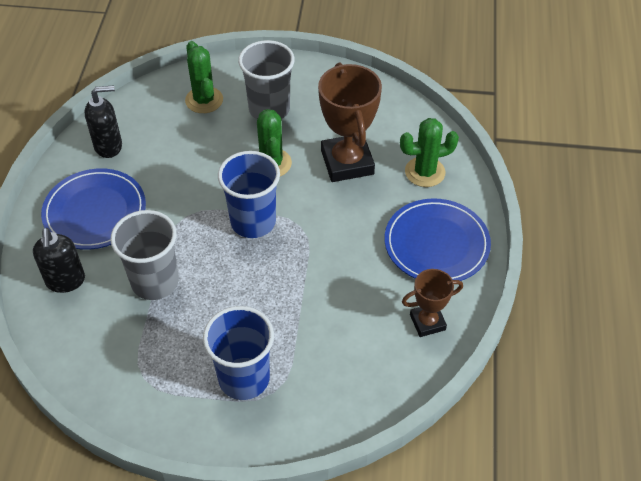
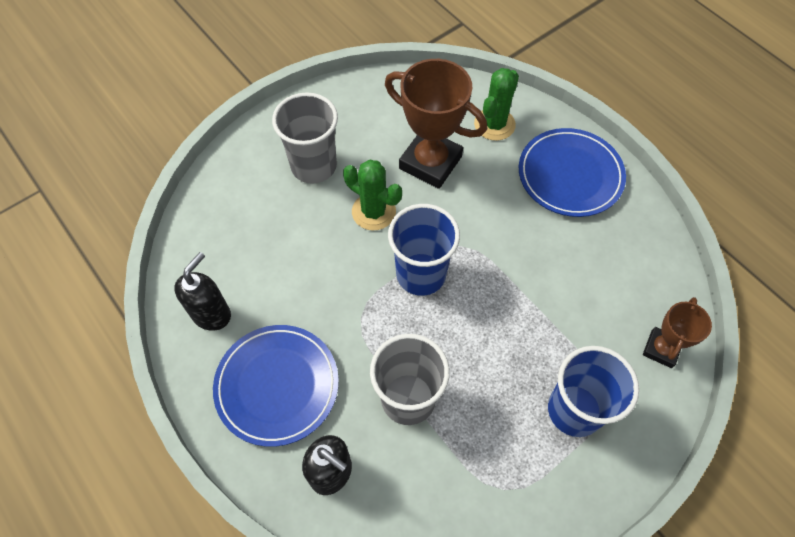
camera: 45 degrees left, 10 degrees up
green cactus [185,41,223,113] -> none
brown trophy [402,269,463,337] -> brown trophy moved to [643,297,712,368]

